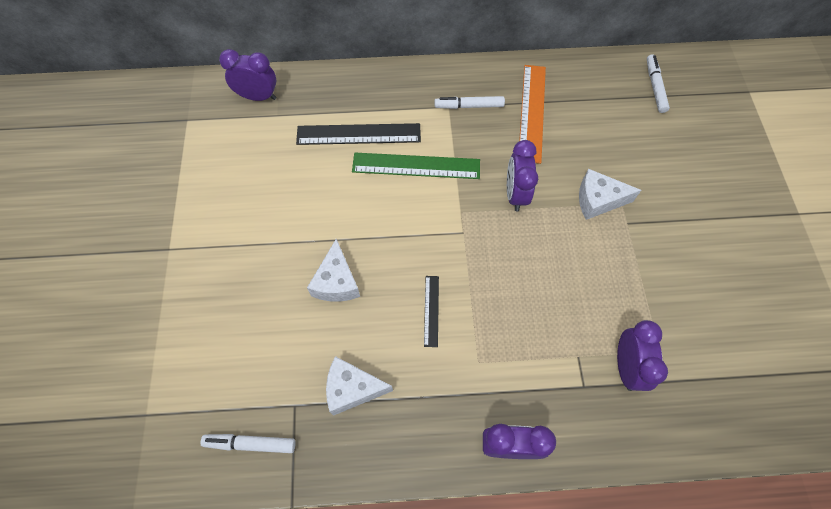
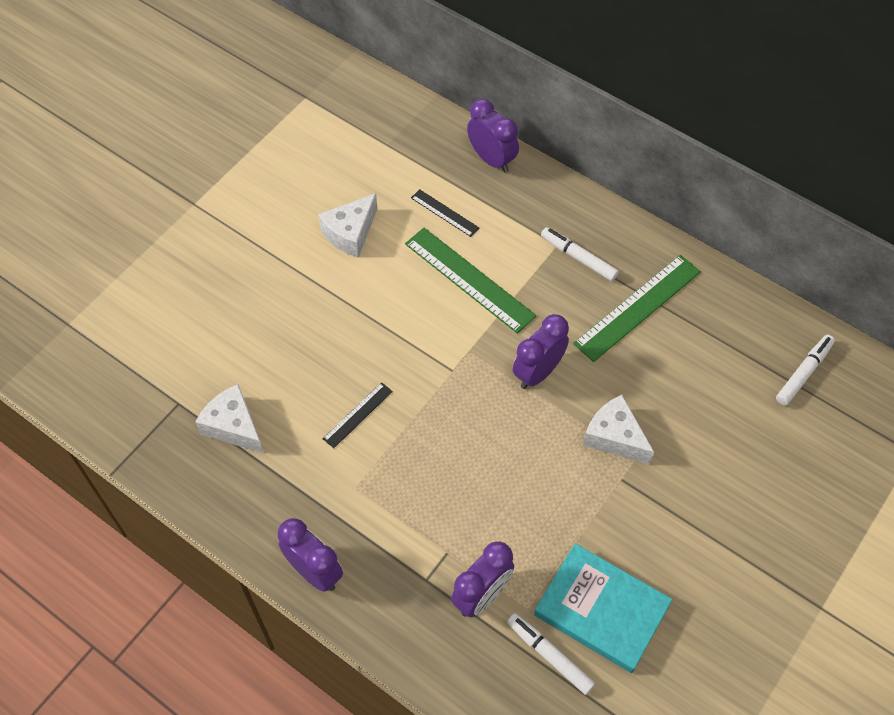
camera: 40 degrees right, 5 degrees down
white marker [201,434,296,453] -> white marker moved to [507,613,595,695]
purple clock [219,49,277,101] -> purple clock moved to [467,99,519,173]
black ruler [296,123,421,145] -> black ruler [411,189,479,237], size x0.52
white cheese [307,239,360,302] -> white cheese moved to [318,193,377,257]
orange ruler [519,65,546,164] -> green ruler [573,255,701,362]
none -> turquoise book [534,543,672,673]

